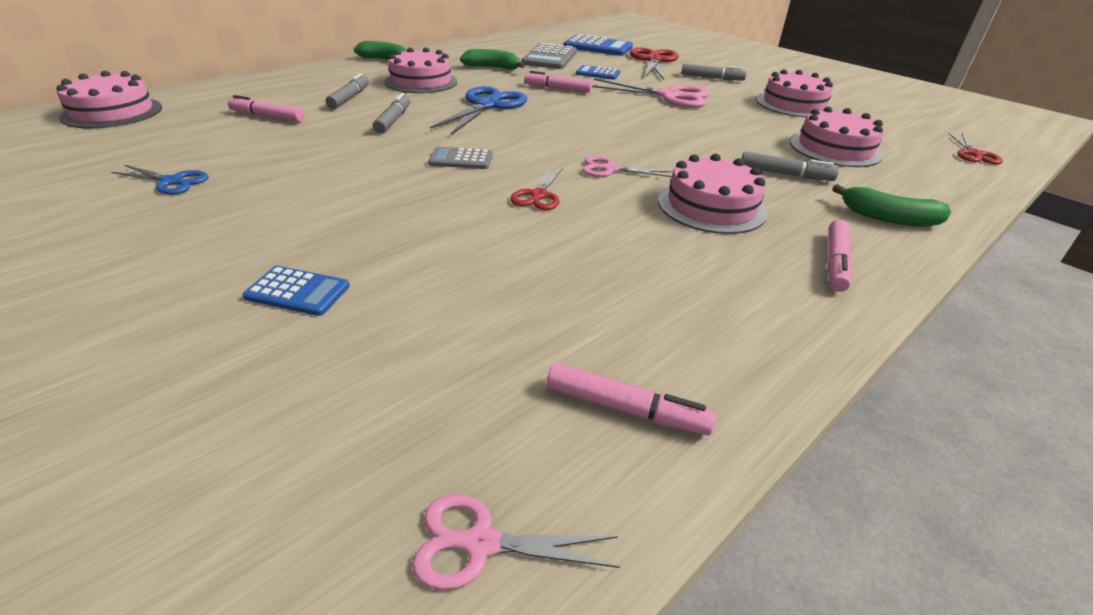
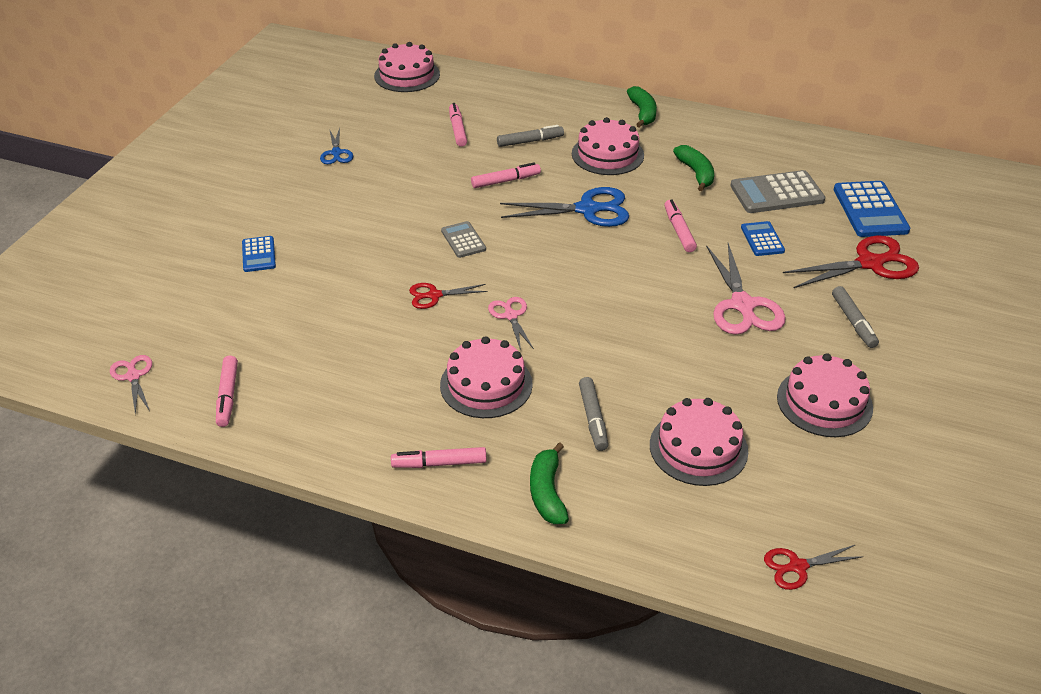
camera: 65 degrees right, 5 degrees up
grey marker [373,93,410,134] -> pink marker [471,162,541,188]

